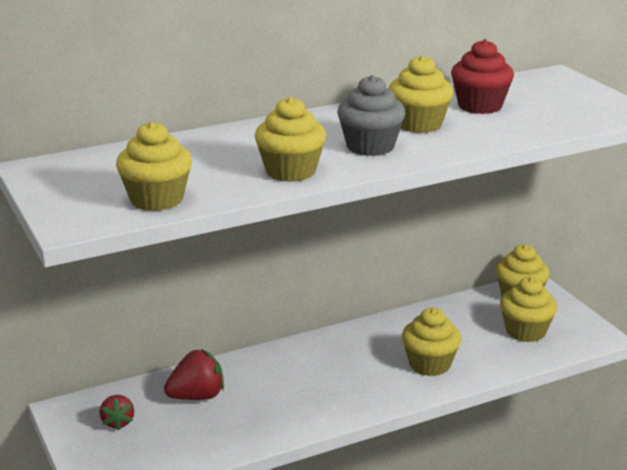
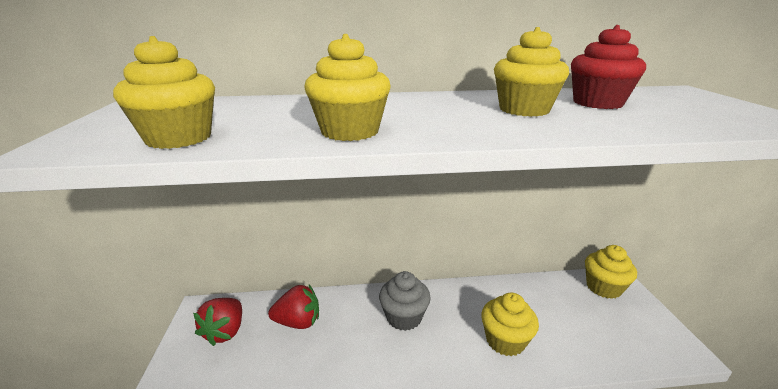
camera: 20 degrees right, 0 degrees up
red strawberry [100,395,134,431] -> red strawberry [193,298,242,346], size x1.54
grey cupcake [337,75,405,156] -> grey cupcake moved to [379,271,431,331]
yellow cupcake [500,277,557,342] -> none

